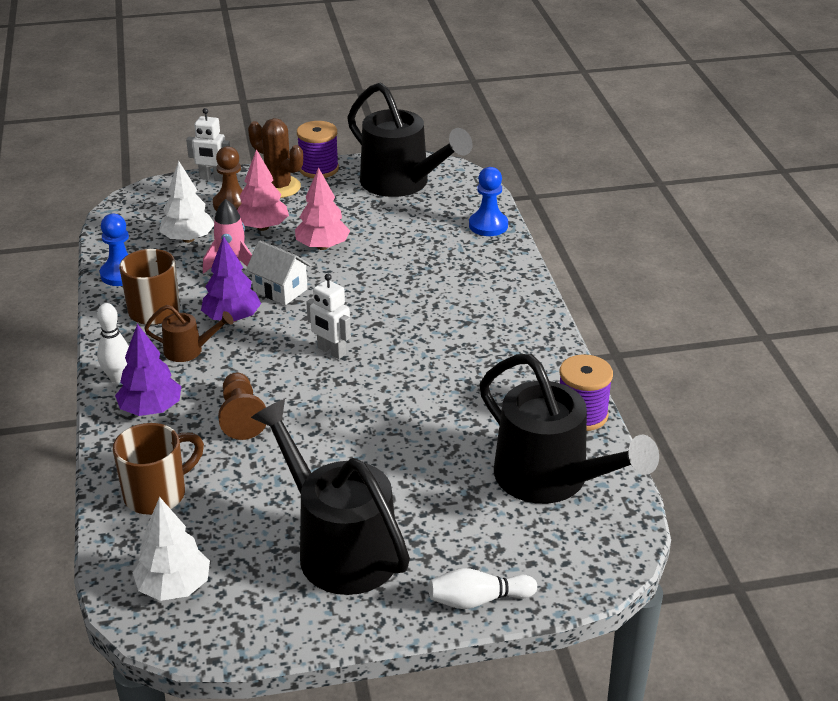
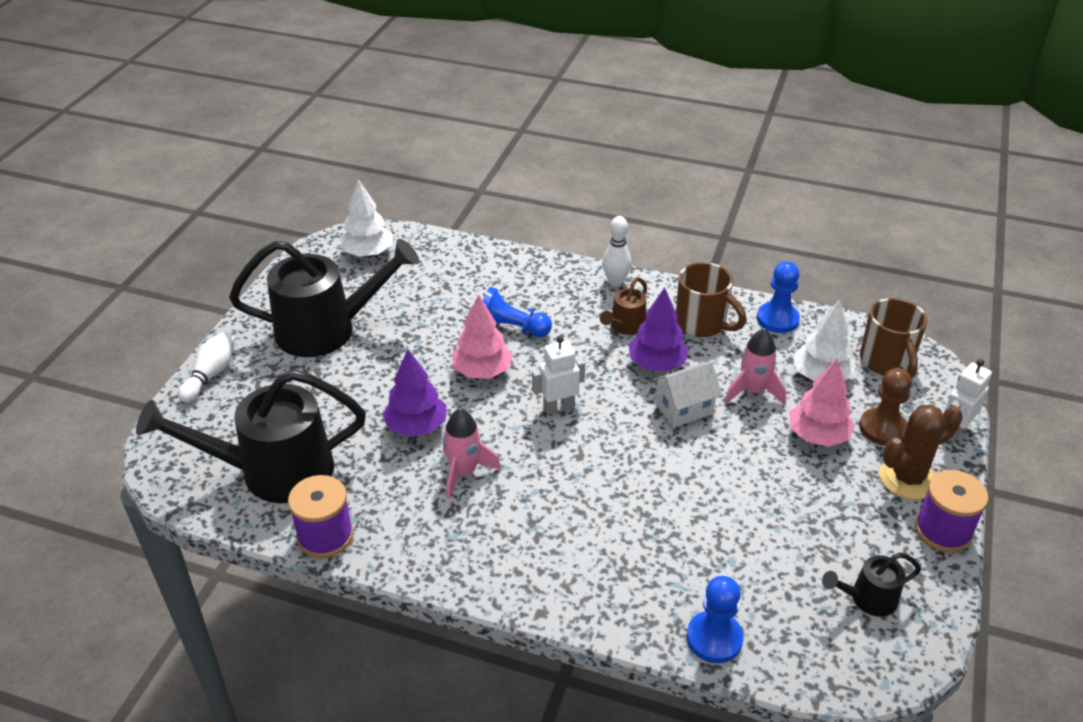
camera: 120 degrees right, 5 degrees up
brown mug [113,423,204,515] -> brown mug moved to [860,298,928,378]
purple tree [115,324,182,416] -> purple tree moved to [382,350,446,437]
brown pawn [218,372,266,440] -> blue pawn [483,287,552,337]
pink tree [295,167,350,250] -> pink tree moved to [452,294,513,378]
black watering can [347,82,473,197] -> black watering can [822,552,921,617], size x0.46
none -> pink rocket [443,408,501,499]

